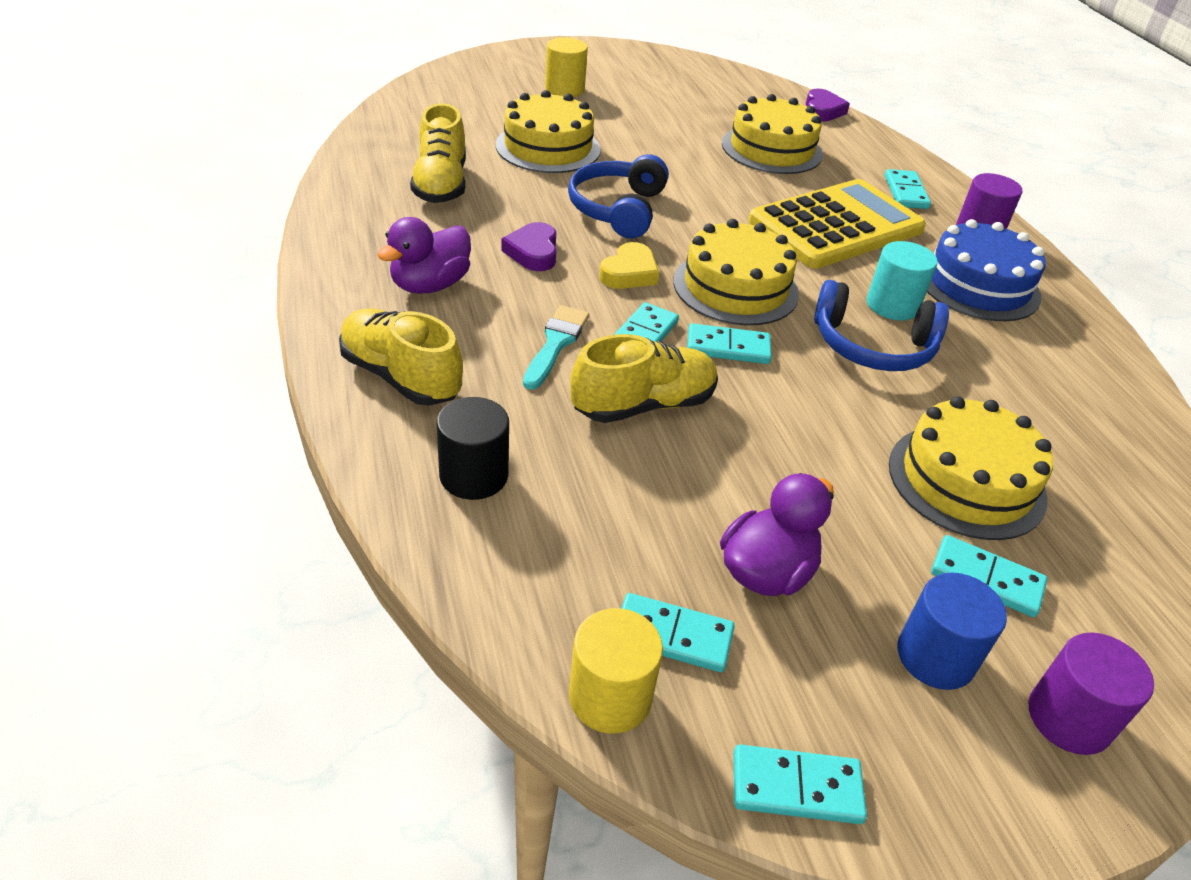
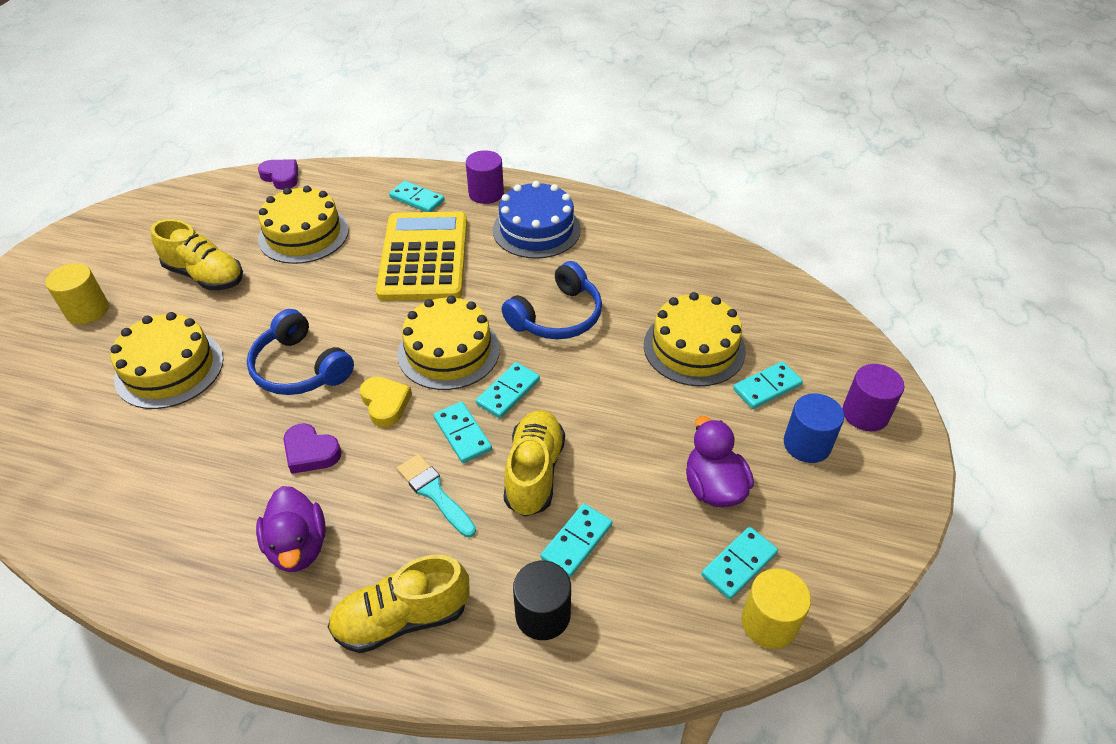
camera: 55 degrees left, 5 degrees up
yellow shoe [410,103,466,203] -> yellow shoe moved to [151,219,243,290]
turquoise domino [733,744,867,824] -> turquoise domino moved to [541,503,612,577]
turquoise cylinder [867,241,938,321] -> none

